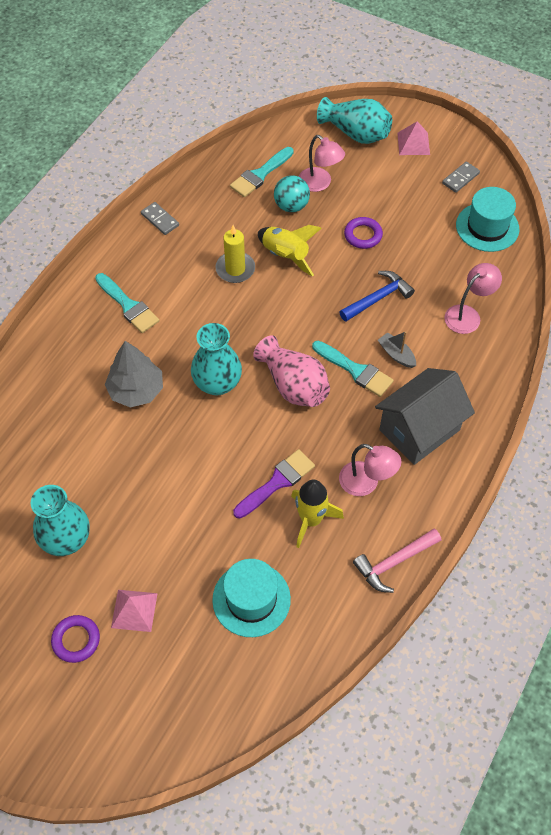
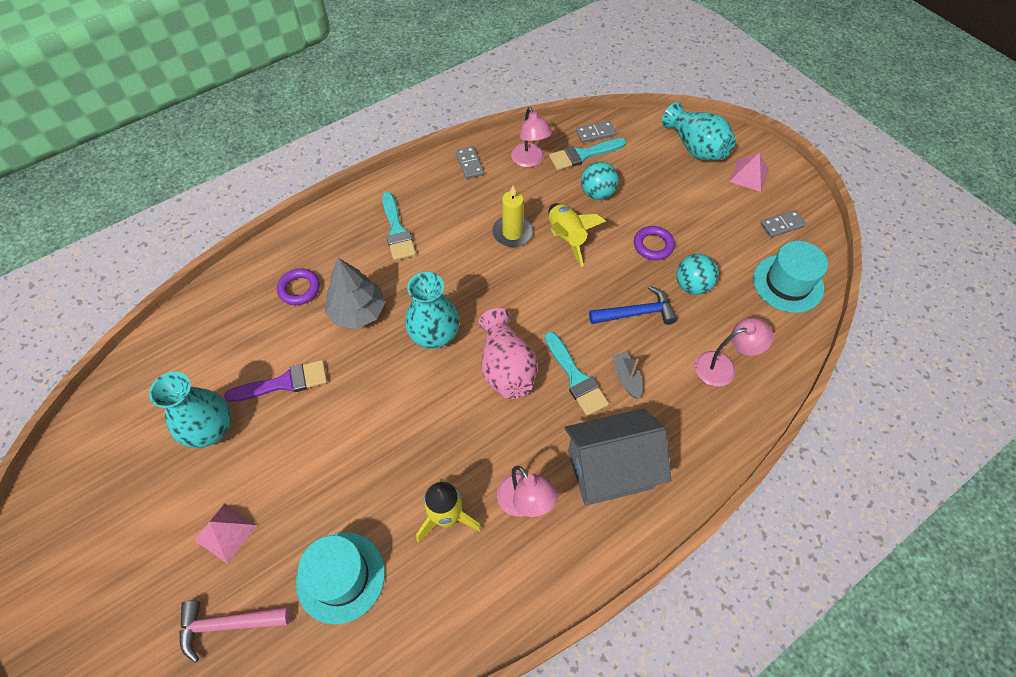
camera: 25 degrees right, 0 degrees up
purple ring [51,615,100,663] -> purple ring moved to [277,268,320,305]
purple brush [233,449,315,518] -> purple brush moved to [224,360,327,402]
pink lamp [299,135,345,192] -> pink lamp moved to [511,107,552,167]
pink hammer [353,528,441,593] -> pink hammer moved to [179,600,290,662]
none -> grey domino [576,121,616,143]
none -> turquoise ball [676,254,719,295]

